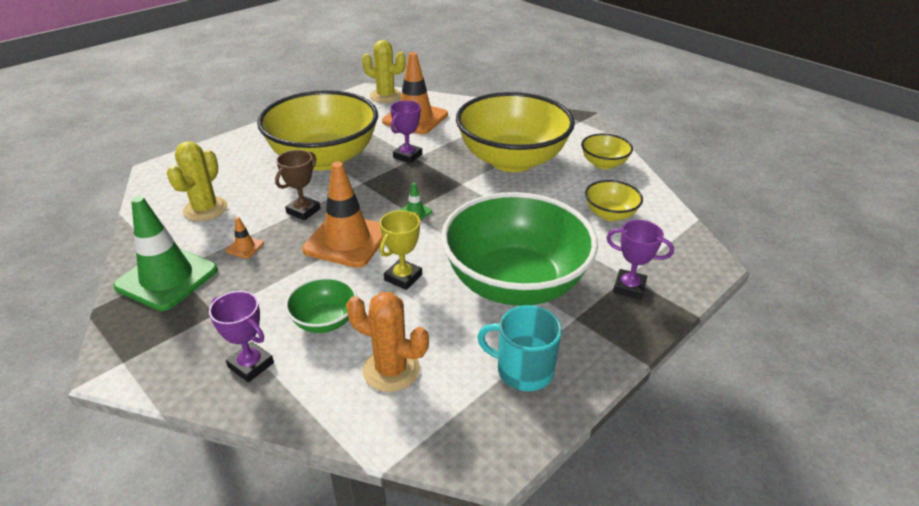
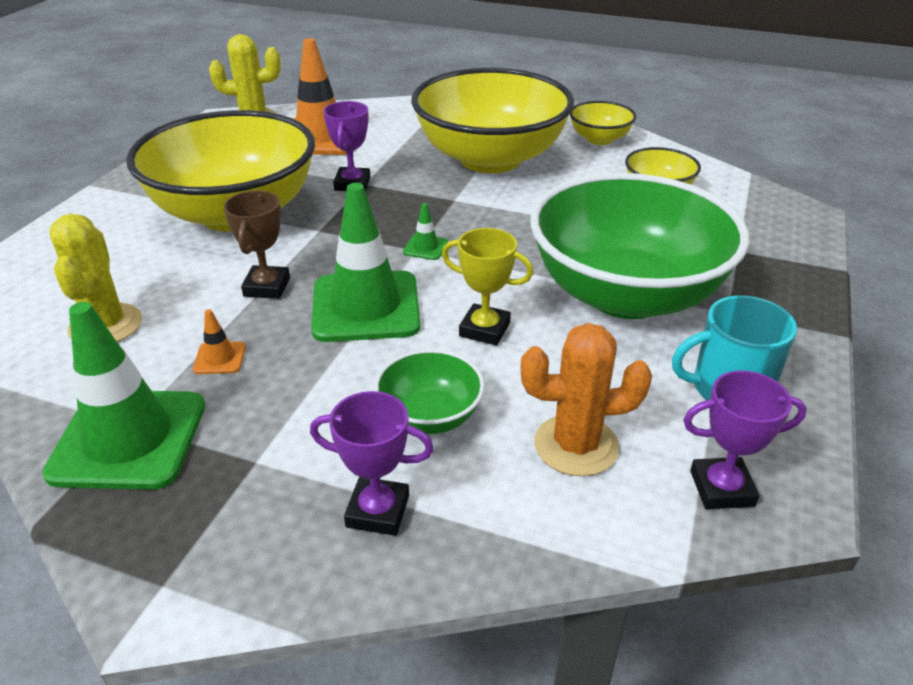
camera: 25 degrees left, 0 degrees up
orange traffic cone [302,162,383,268] -> green traffic cone [311,183,420,342]
yellow trophy [380,210,422,290] -> yellow trophy turned 75 degrees counterclockwise [442,228,533,345]
purple trophy [606,220,674,300] -> purple trophy moved to [683,370,807,509]

